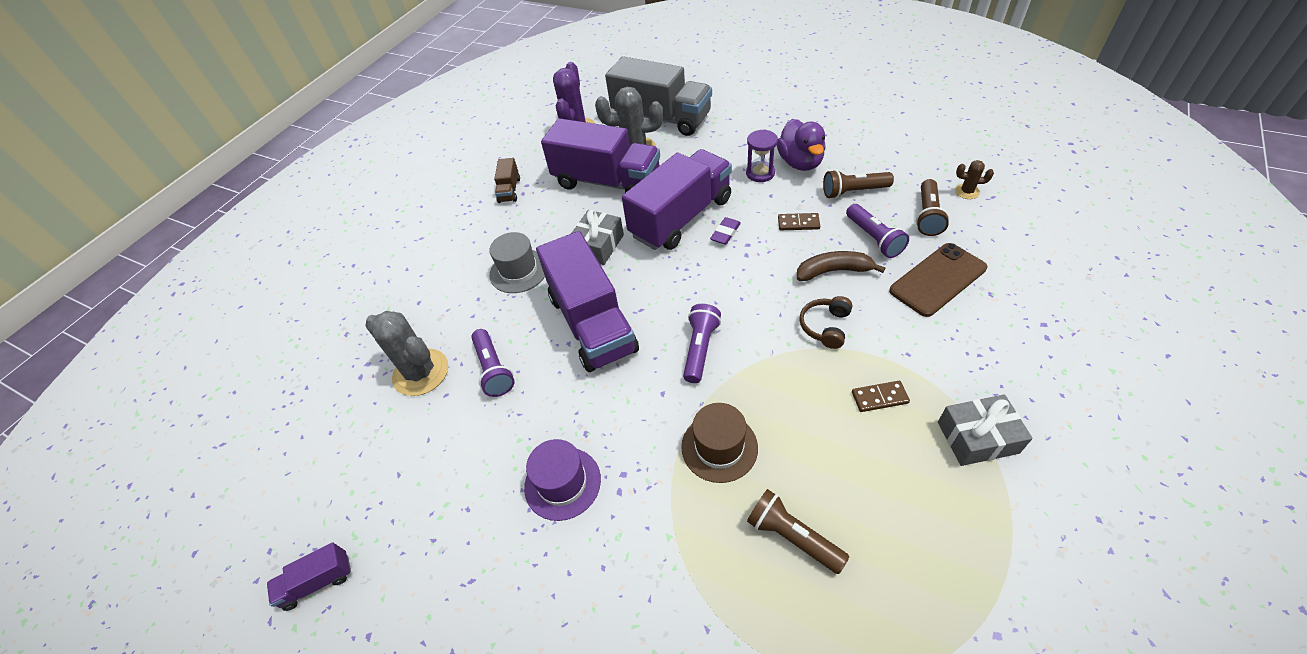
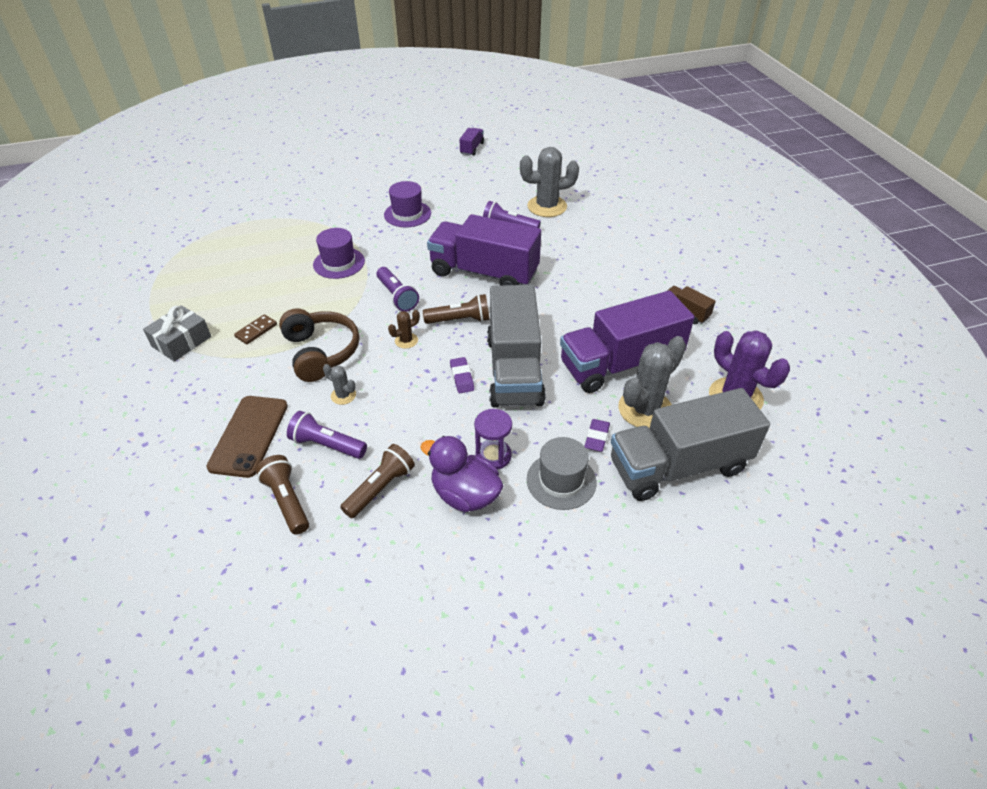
camera: 130 degrees right, 5 degrees down
grey hat [489,232,545,293] -> grey hat moved to [527,437,596,510]
grey gift [572,209,624,265] -> none
purple truck [622,149,732,250] -> grey truck [487,285,546,408]
brown hat [681,403,758,483] -> purple hat [313,228,365,279]
brown flashlight [747,489,849,574] -> brown flashlight moved to [423,294,490,324]
brown domino [778,213,820,230] -> none
brown banana [797,251,885,281] -> grey cactus [323,364,356,405]
brown headphones [799,296,852,349] -> brown headphones [279,308,359,382], size x1.73
brown cactus [955,160,994,199] -> brown cactus moved to [388,310,420,349]
none -> purple eraser [584,419,610,452]

